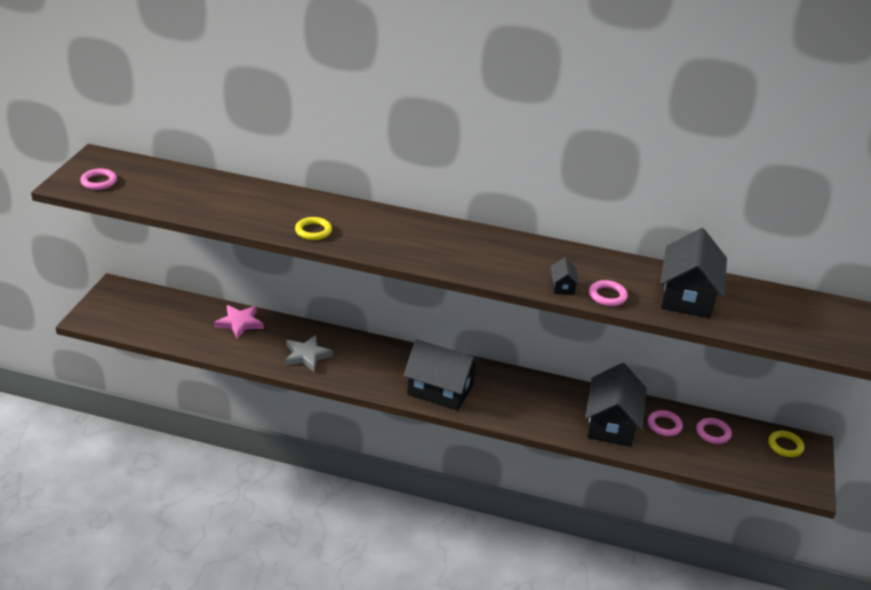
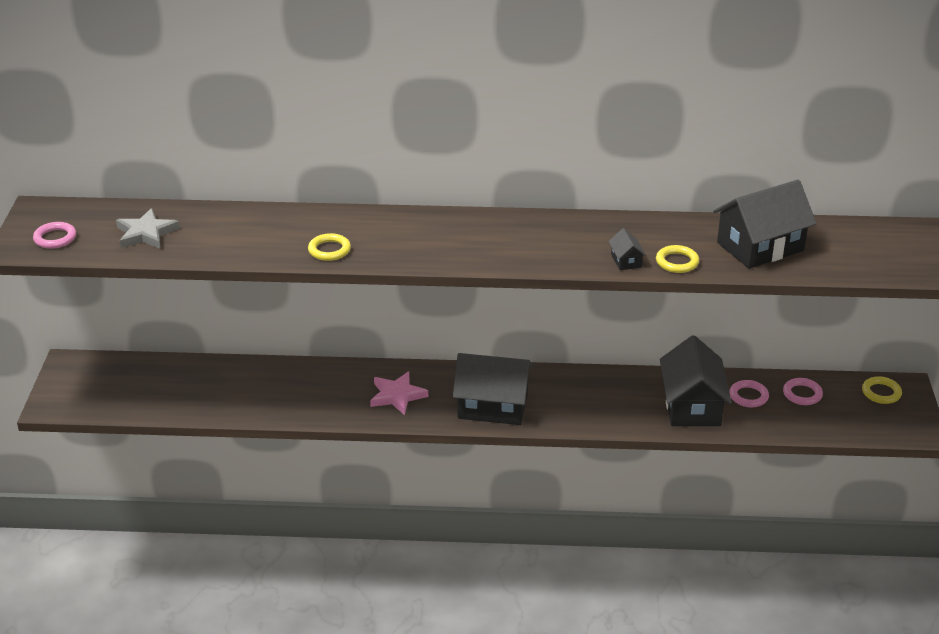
camera: 10 degrees left, 0 degrees up
pink star [214,305,264,339] -> pink star moved to [370,372,428,415]
grey star [285,335,334,372] -> grey star moved to [116,208,180,249]
pink ring [589,280,628,306] -> yellow ring [656,245,699,273]
black house [660,228,727,319] -> black house turned 60 degrees clockwise [713,180,817,269]

